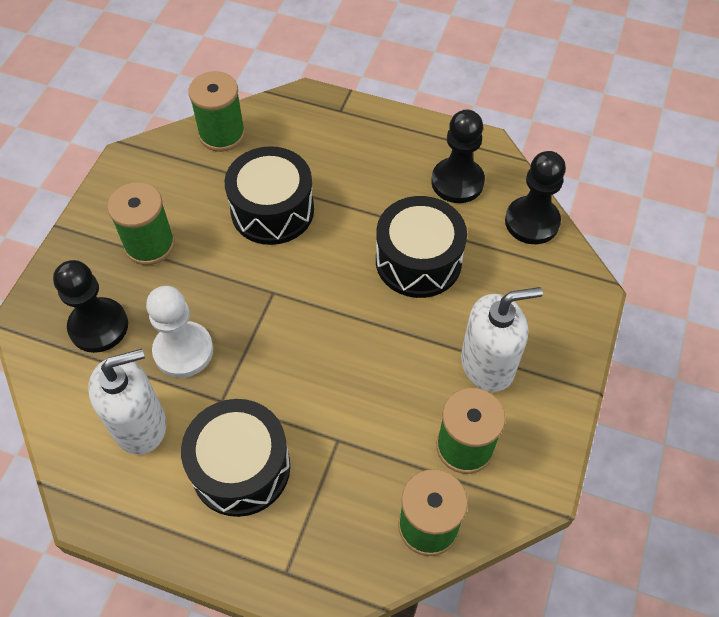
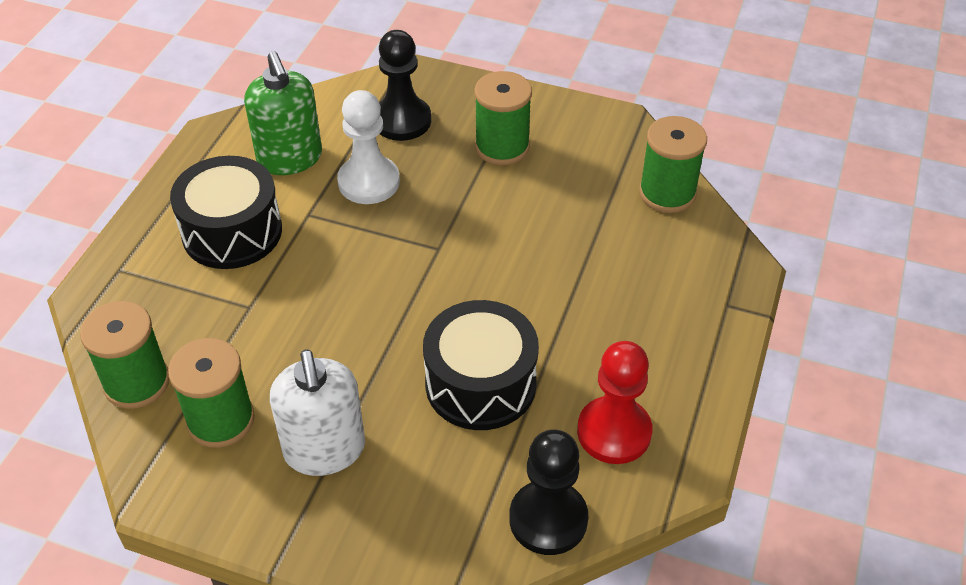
camera: 90 degrees right, 10 degrees down
white soap dispenser [88,349,166,455] -> green soap dispenser [244,51,322,175]
black drum [224,146,314,245] -> none
black pawn [431,110,485,203] -> red pawn [577,341,653,464]

